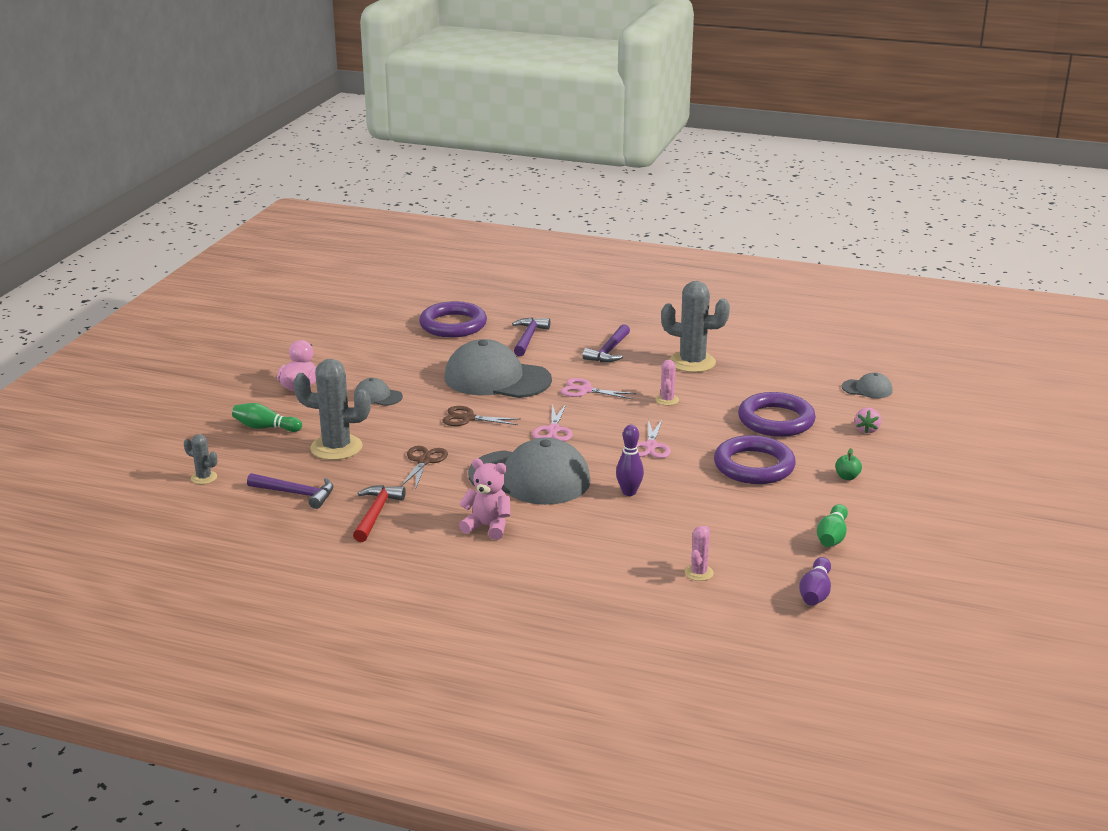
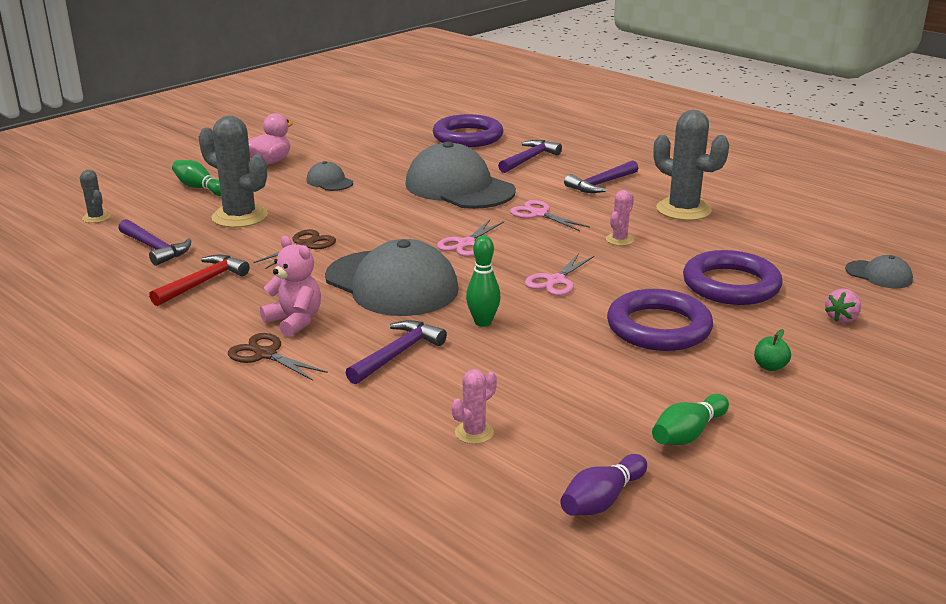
camera: 25 degrees right, 0 degrees up
brown scissors [442,406,520,426] -> brown scissors moved to [228,333,328,381]
purple bowling pin [616,425,644,496] -> green bowling pin [466,236,501,327]
none -> purple hammer [346,320,447,384]

